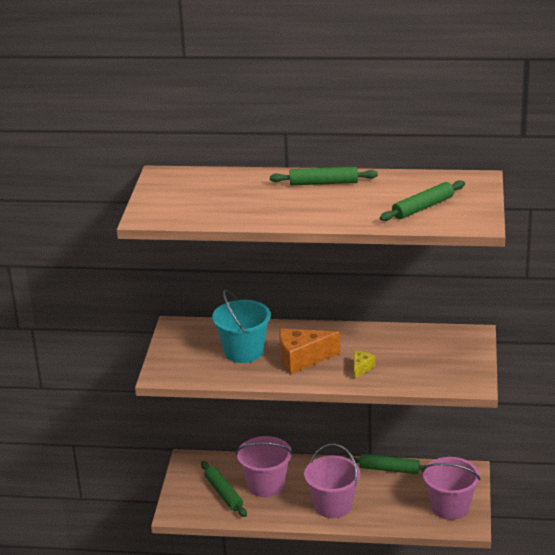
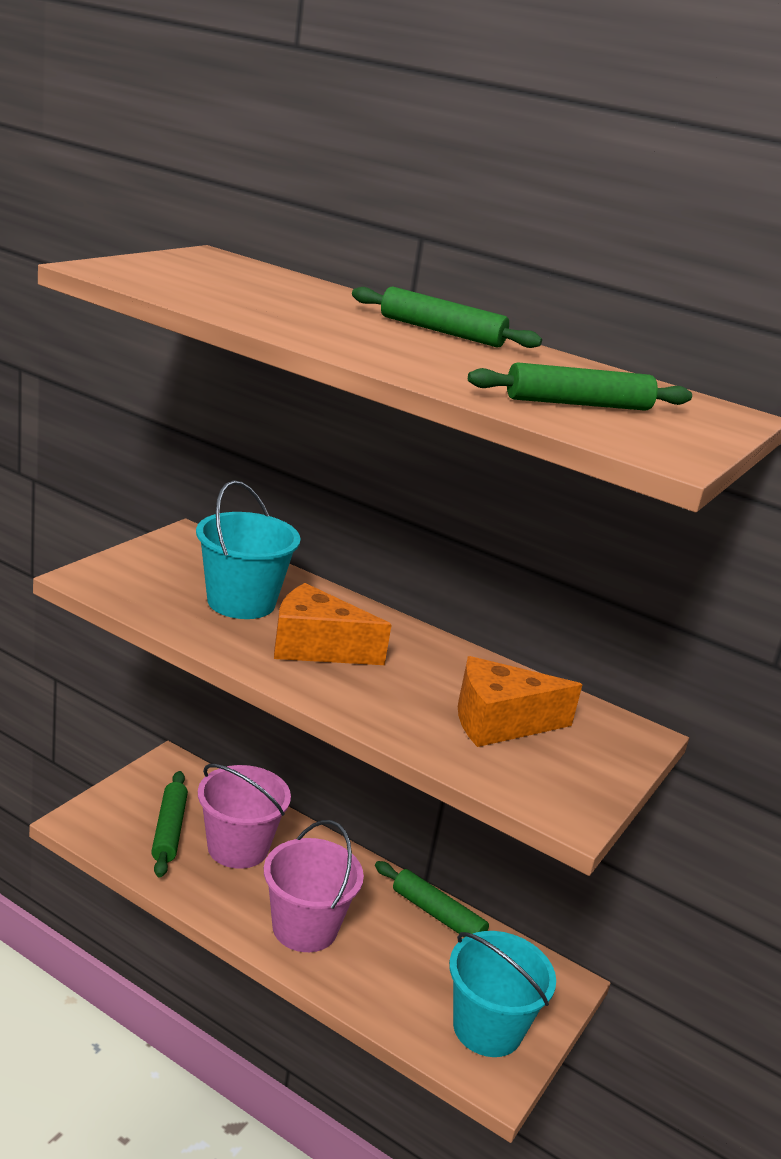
camera: 20 degrees right, 5 degrees down
yellow cheese [354,351,375,380] -> none
pink bucket [422,457,480,520] -> turquoise bucket [449,931,556,1057]
none -> orange cheese [458,656,582,747]

